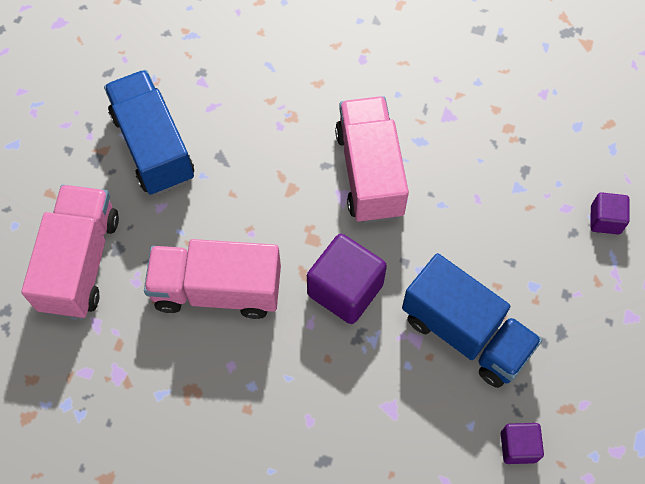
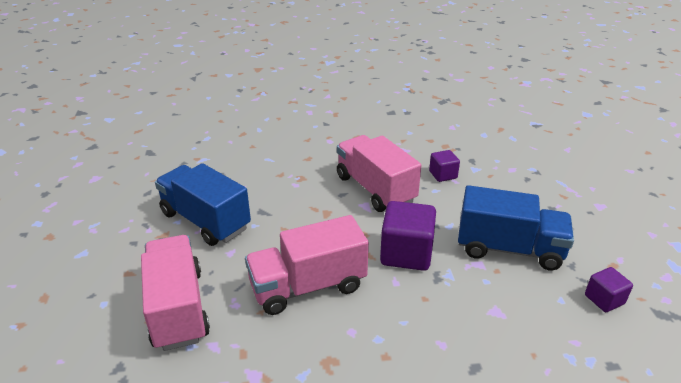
camera: 25 degrees left, 30 degrees down
purple cube [590,192,630,235] -> purple cube moved to [429,150,460,182]

